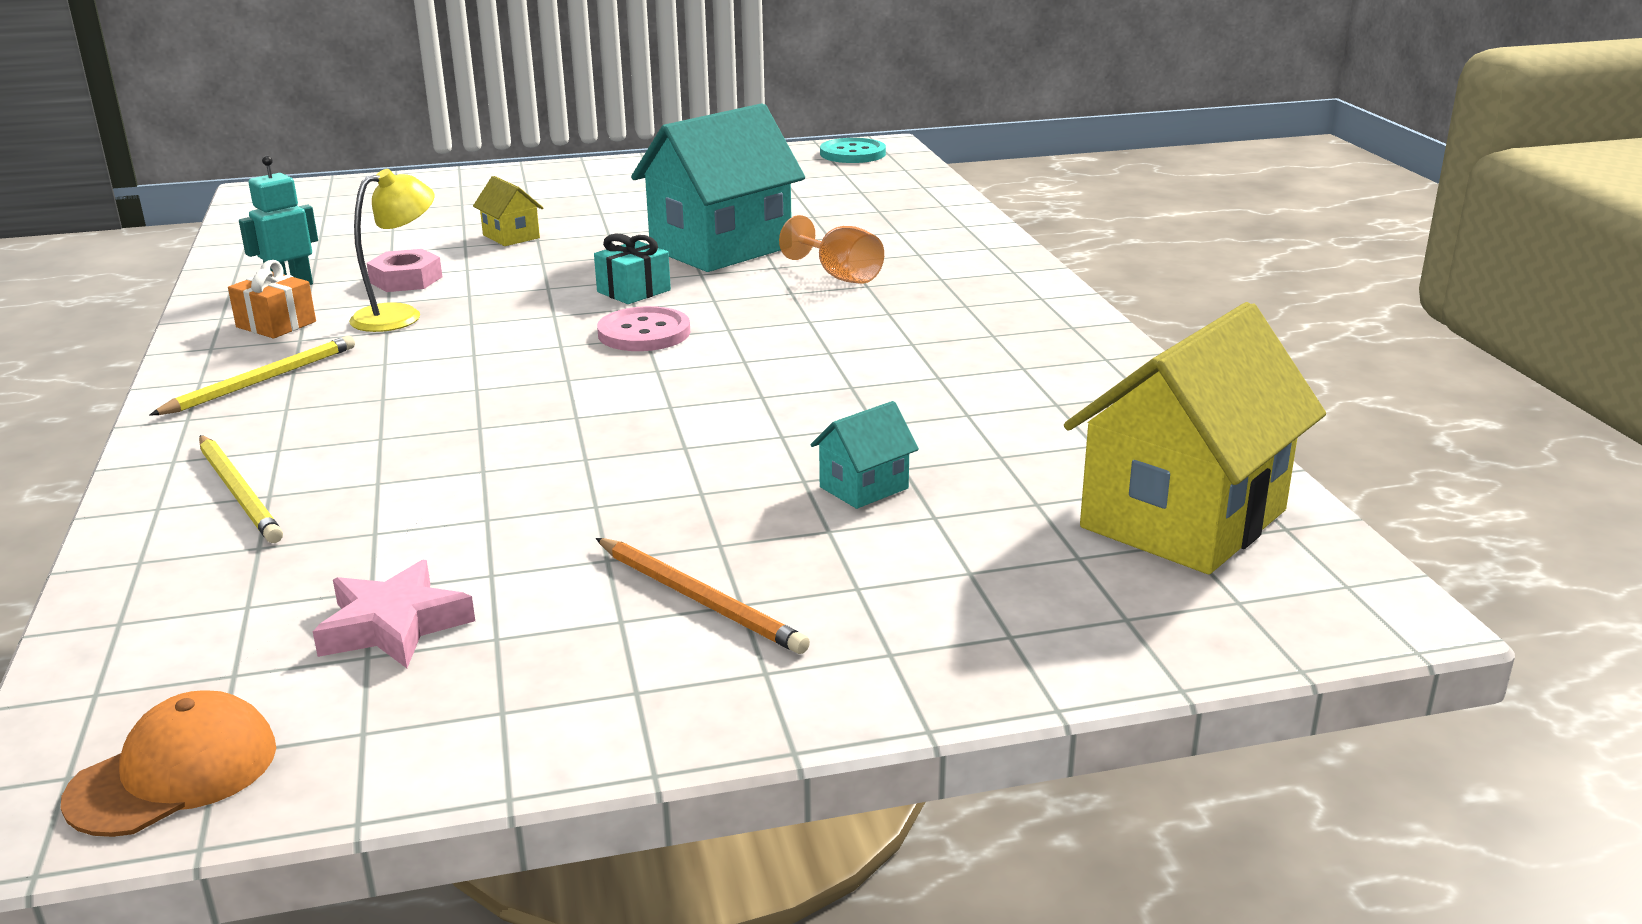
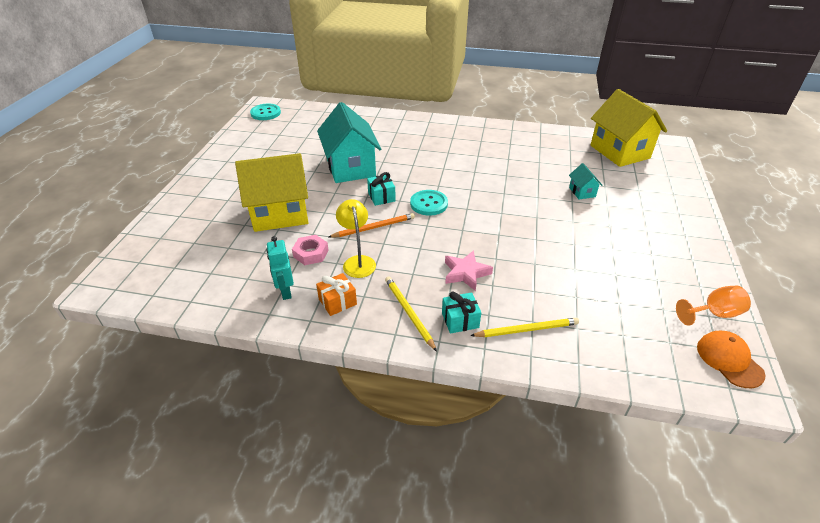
camera: 65 degrees left, 15 degrees up
pink star [313,560,475,668] -> pink star moved to [445,250,493,291]
yellow house [473,176,543,246] -> yellow house [235,153,309,232], size x2.31
orange pencil [596,538,810,654] -> orange pencil moved to [329,213,415,238]
pink button [597,306,690,351] -> turquoise button [410,190,448,216]
orange goblet [779,215,884,284] -> orange goblet moved to [676,285,751,326]
none -> turquoise gift [442,292,481,334]

